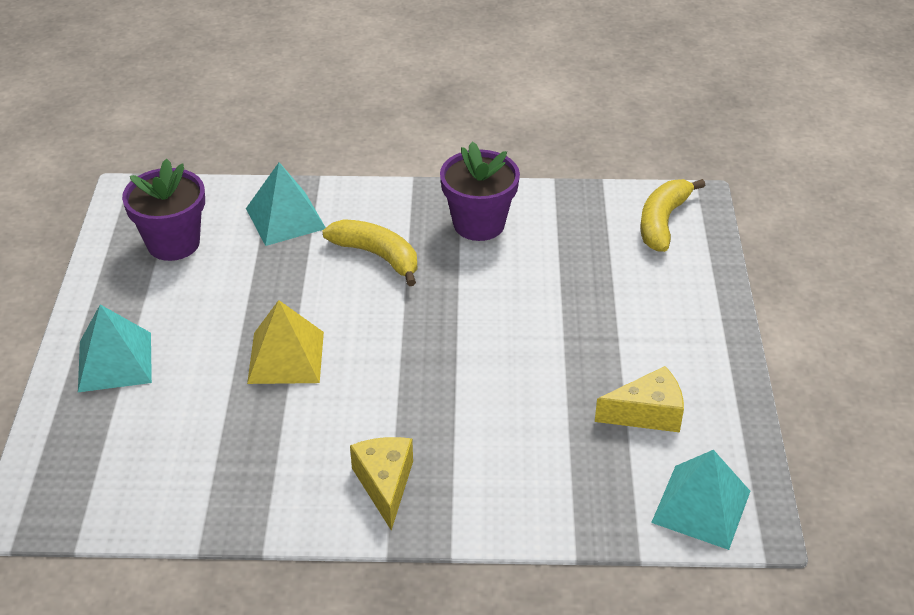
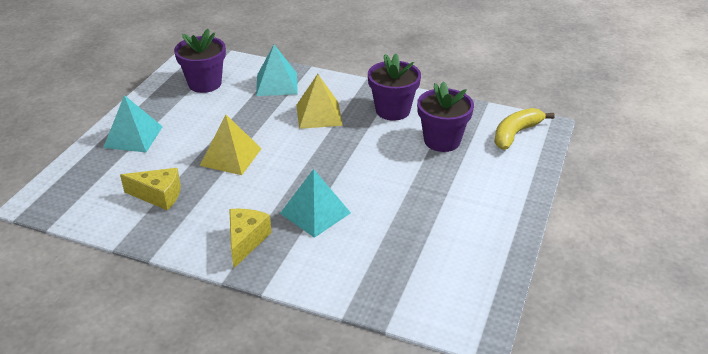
camera: 20 degrees right, 5 degrees down
yellow banana [322,219,417,286] -> yellow pyramid [297,74,343,129]
yellow cheese [595,366,684,433] -> yellow cheese moved to [120,168,181,210]
turquoise pyramid [651,450,750,550] -> turquoise pyramid moved to [280,169,351,238]
none -> purple flower pot [417,81,474,152]

